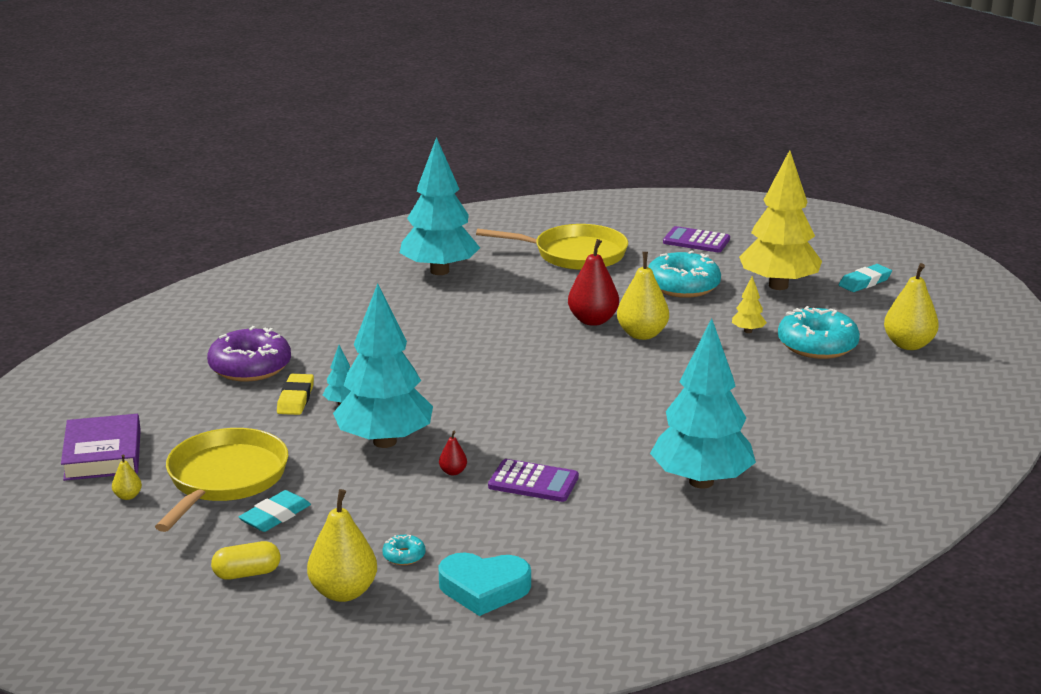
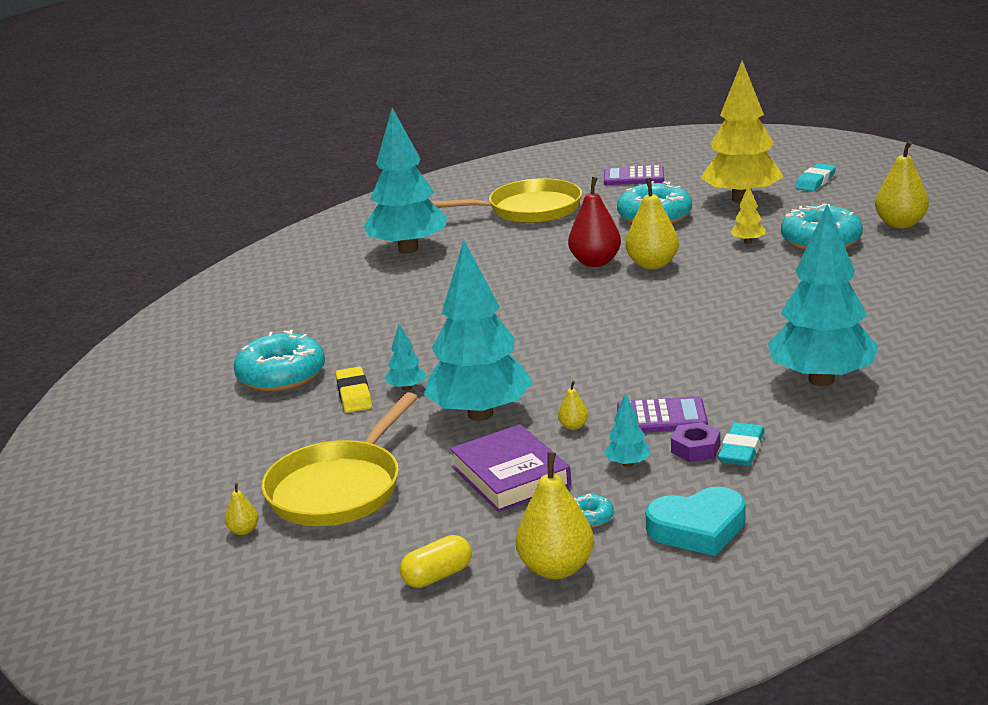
camera: 15 degrees left, 0 degrees up
purple book [61,414,141,481] -> purple book moved to [450,424,571,512]
yellow pan [155,428,288,532] -> yellow pan turned 150 degrees counterclockwise [261,392,418,526]
purple donut [207,326,291,382] -> turquoise donut [233,330,325,392]
turquoise eraser [238,490,311,532] -> turquoise eraser moved to [718,422,765,466]
red pear [439,431,467,475] -> yellow pear [558,381,588,430]
none -> turquoise tree [604,393,650,467]
none -> purple nut [671,422,720,462]

